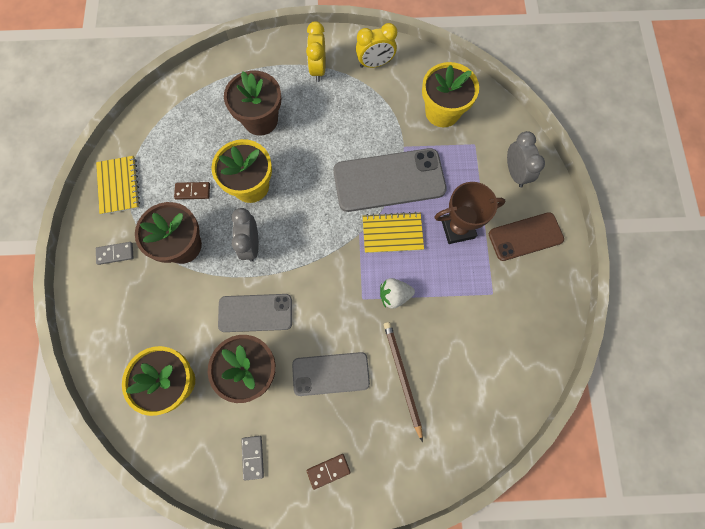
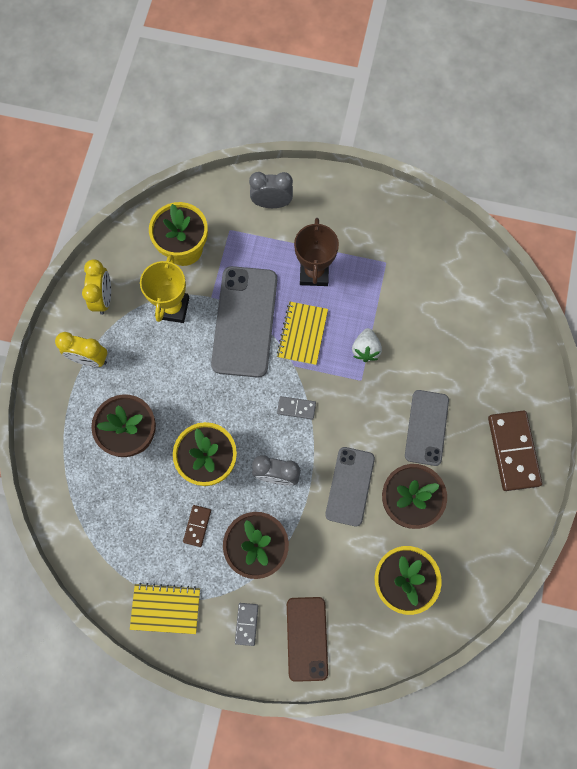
camera: 75 degrees left, 0 degrees up
grey domino [241,436,264,480] -> grey domino moved to [277,396,316,420]
brown domino [307,454,350,490] -> brown domino [488,411,542,491], size x2.05
brown pencil [384,322,423,442] -> none
brown phone [489,212,564,261] -> brown phone moved to [287,597,328,682]
none -> yellow trophy [140,255,189,323]

